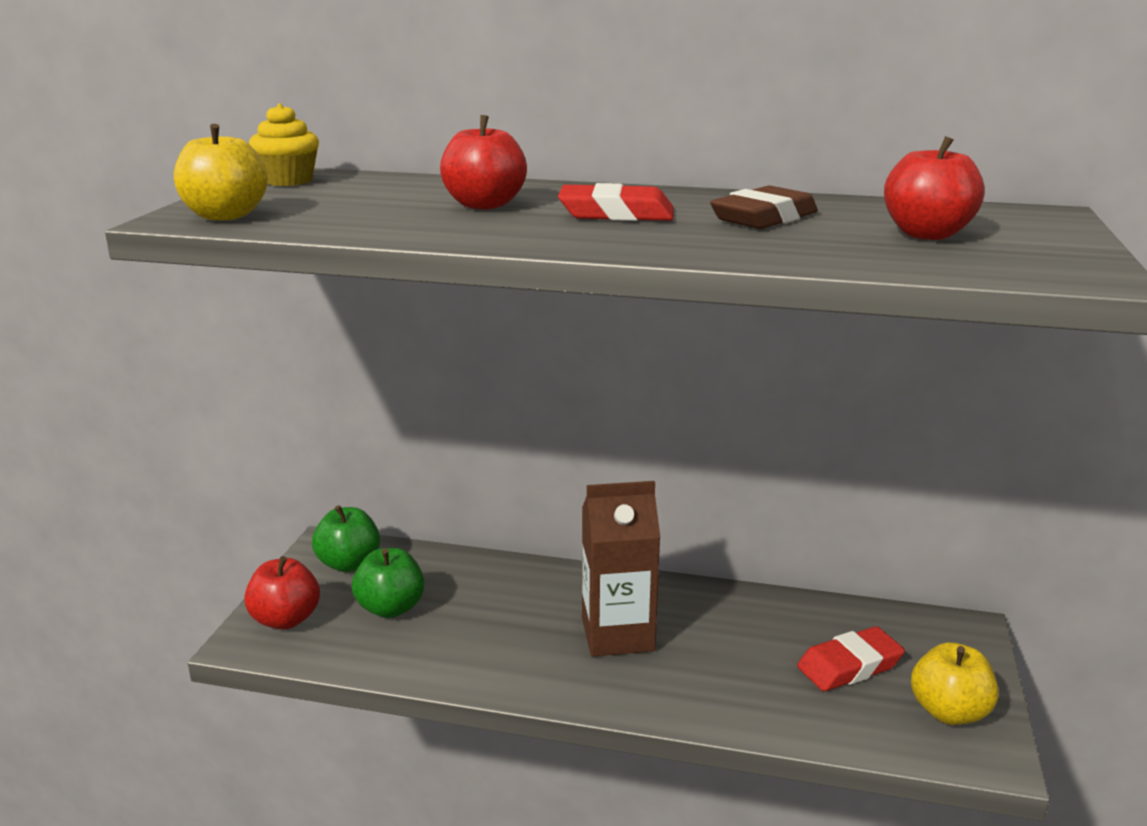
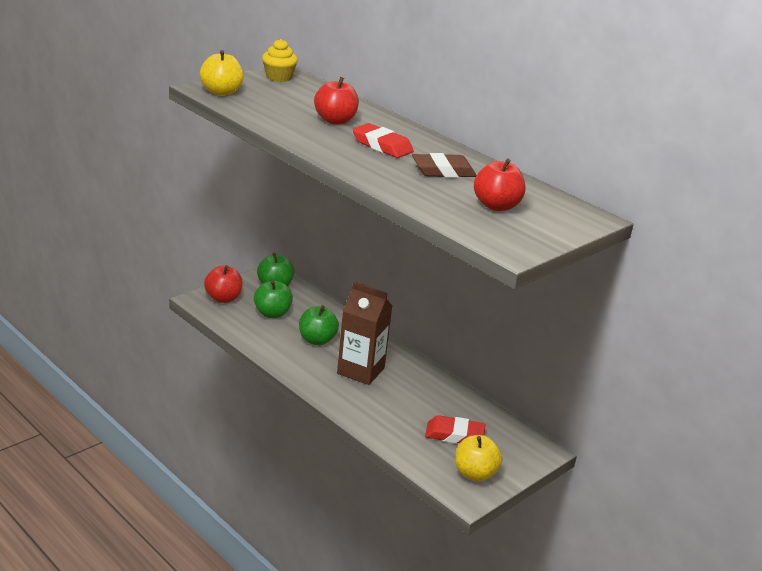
camera: 30 degrees right, 5 degrees up
none -> green apple [299,305,339,345]

